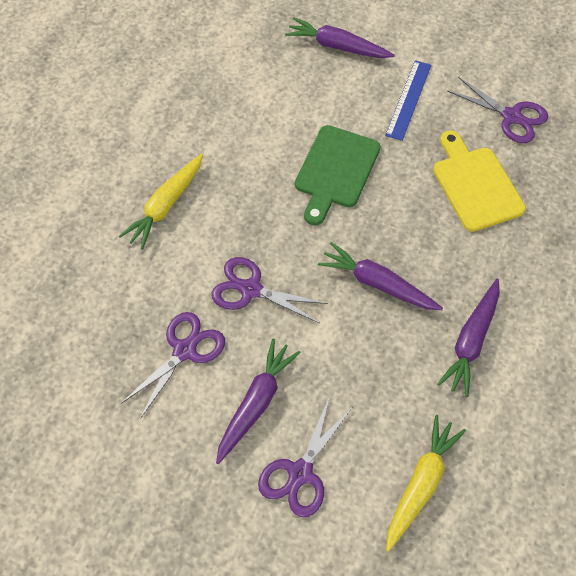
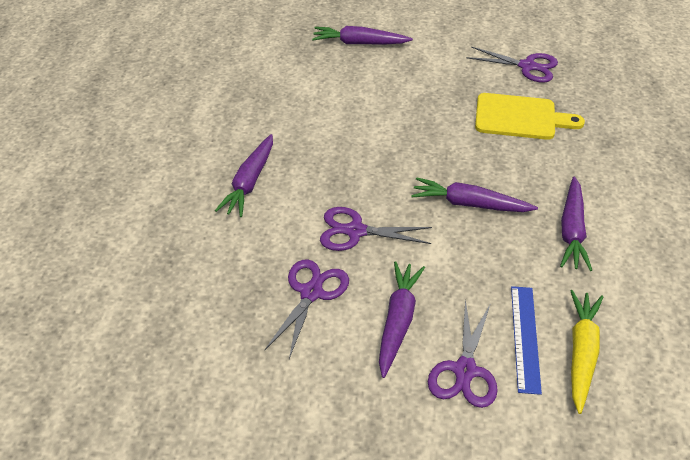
camera: 15 degrees left, 15 degrees down
yellow carrot [119,154,203,250] -> purple carrot [215,134,273,217]
green cutting board [295,125,381,225] -> none
blue ruler [385,60,431,141] -> blue ruler moved to [511,286,542,395]
yellow cutting board [433,130,526,232] -> yellow cutting board turned 135 degrees clockwise [475,93,585,140]

